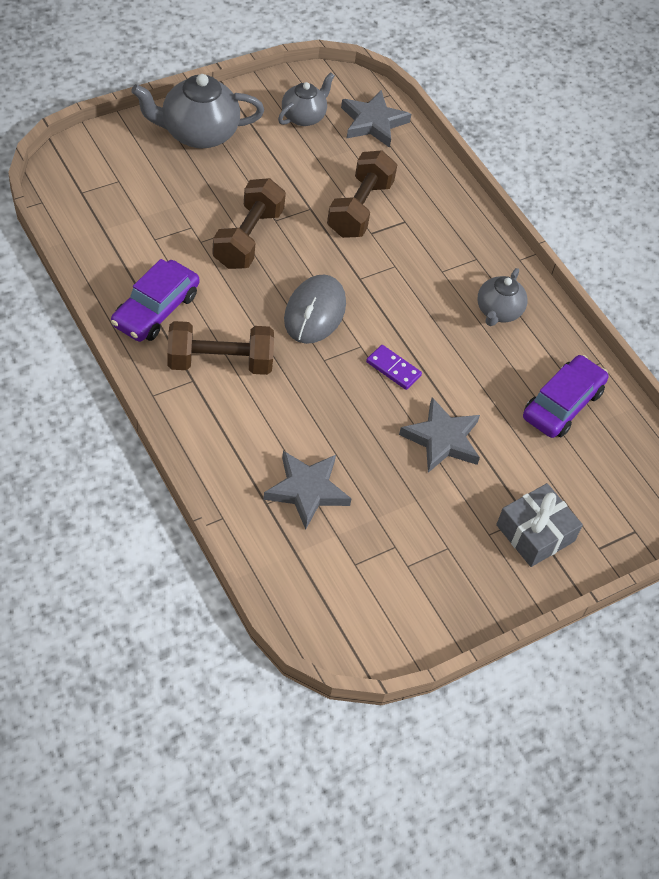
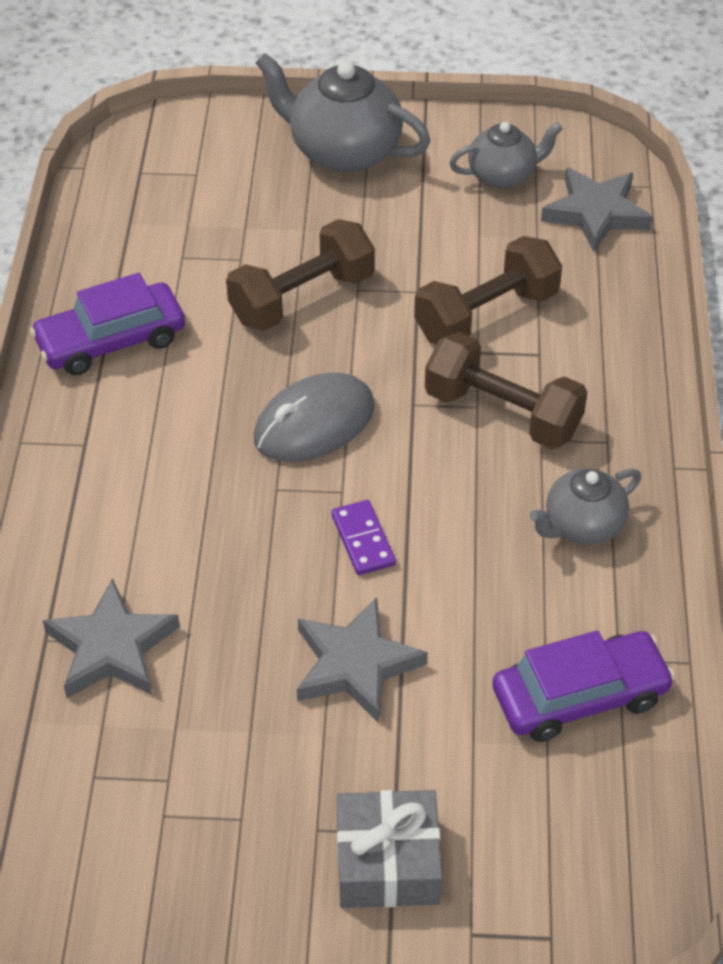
camera: 40 degrees right, 5 degrees down
brown dumbbell [167,321,274,375] -> brown dumbbell moved to [425,332,587,449]

